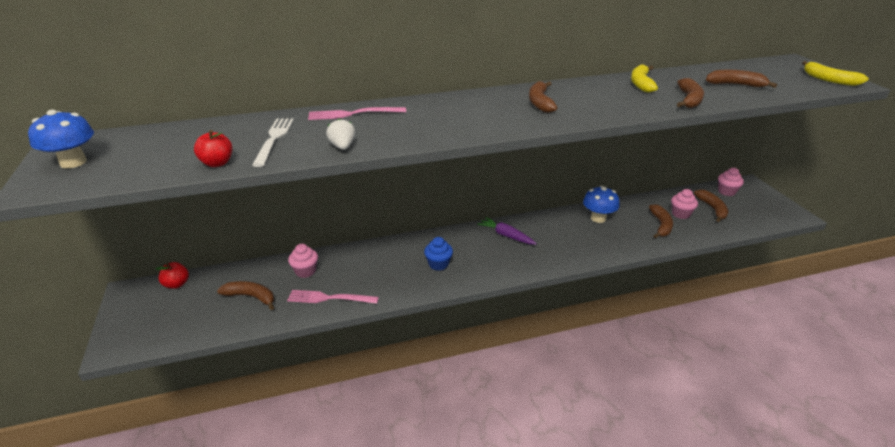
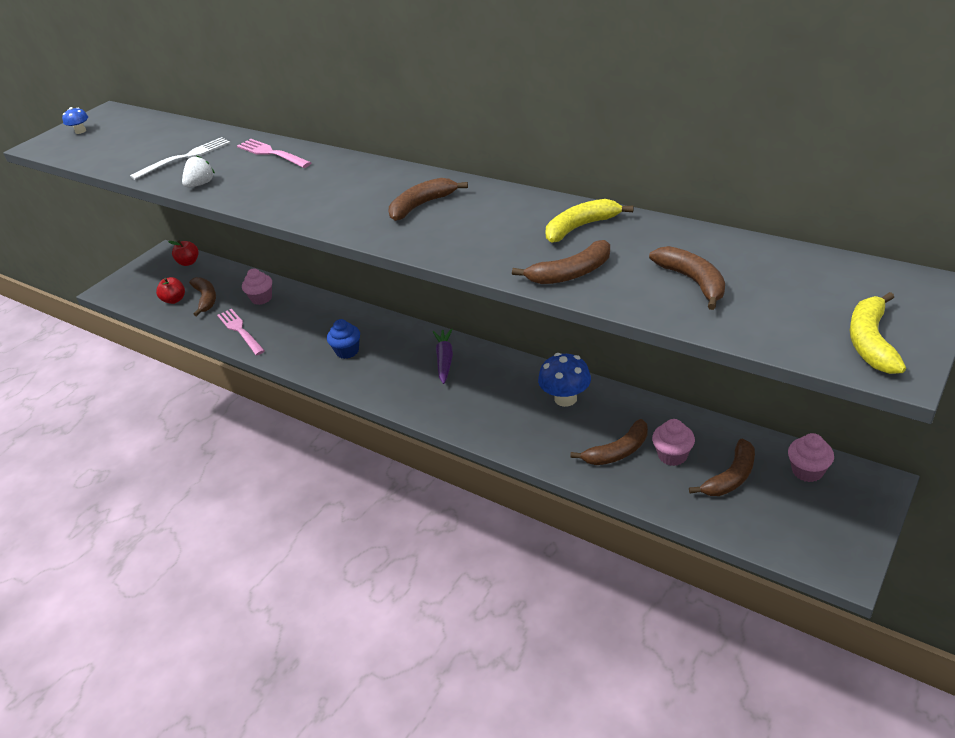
camera: 55 degrees right, 5 degrees up
blue mushroom [28,110,94,168] -> blue mushroom [62,107,88,134], size x0.55
red apple [194,130,232,167] -> red apple moved to [156,277,185,304]

